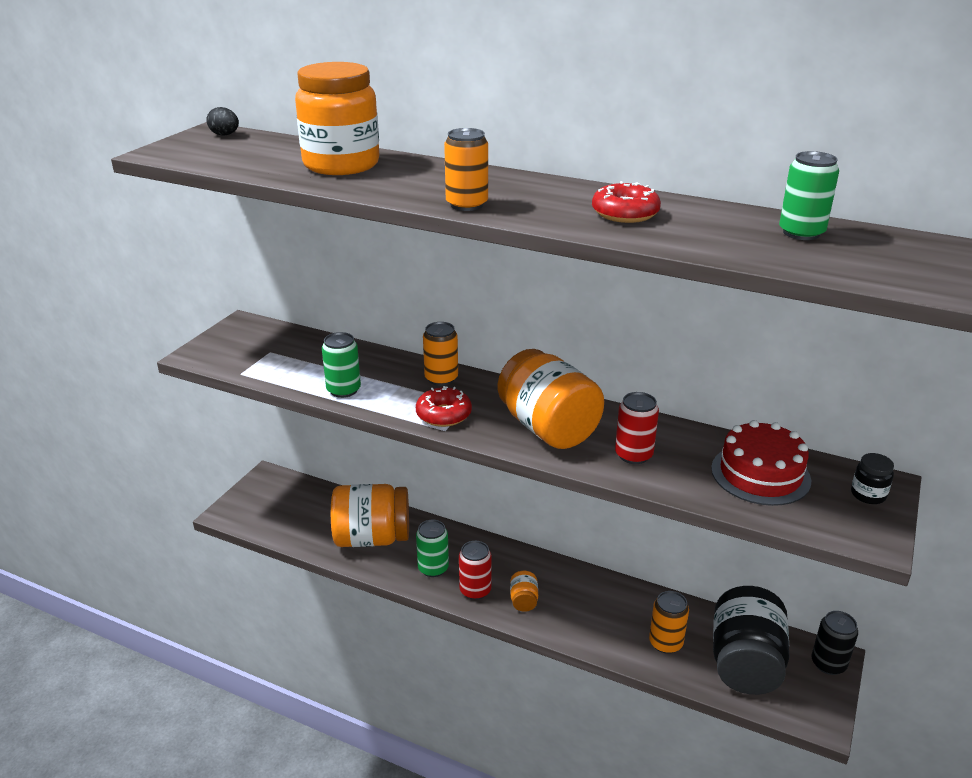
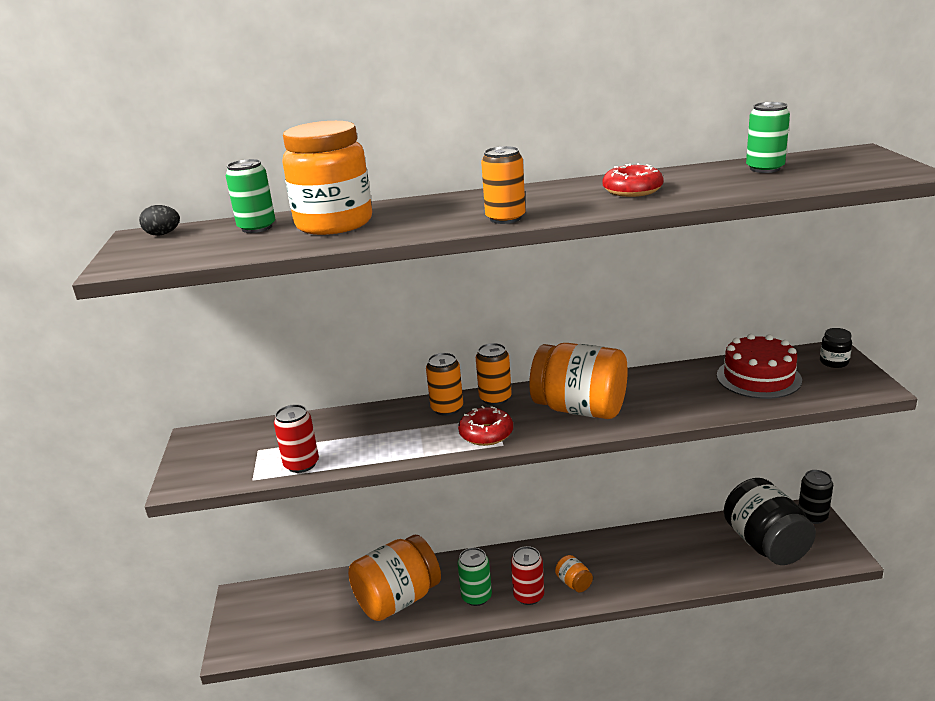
camera: 30 degrees left, 5 degrees down
green can [322,332,361,398] -> green can moved to [226,159,275,233]
red can [615,392,659,464] -> red can moved to [274,404,319,473]
orange can [649,591,689,654] -> orange can moved to [476,343,512,405]

